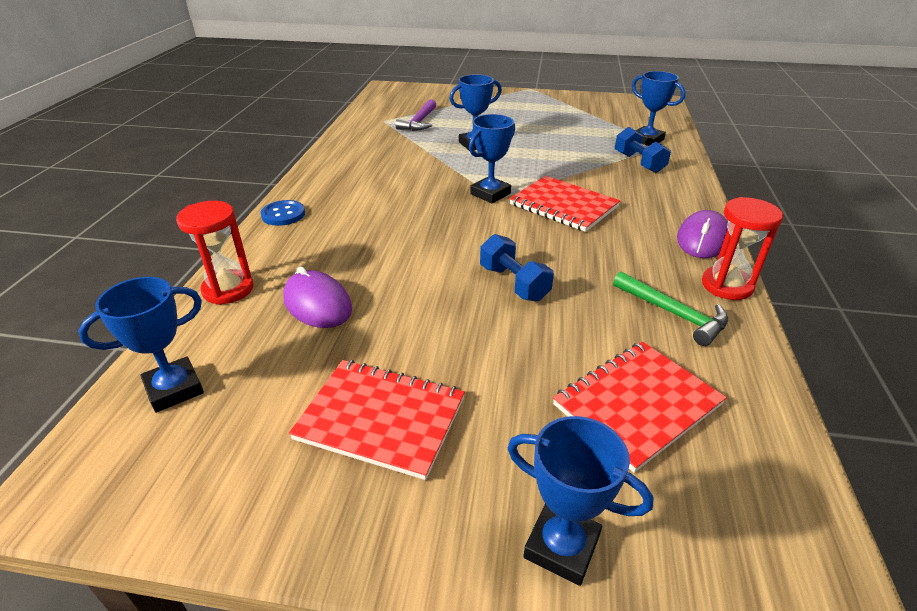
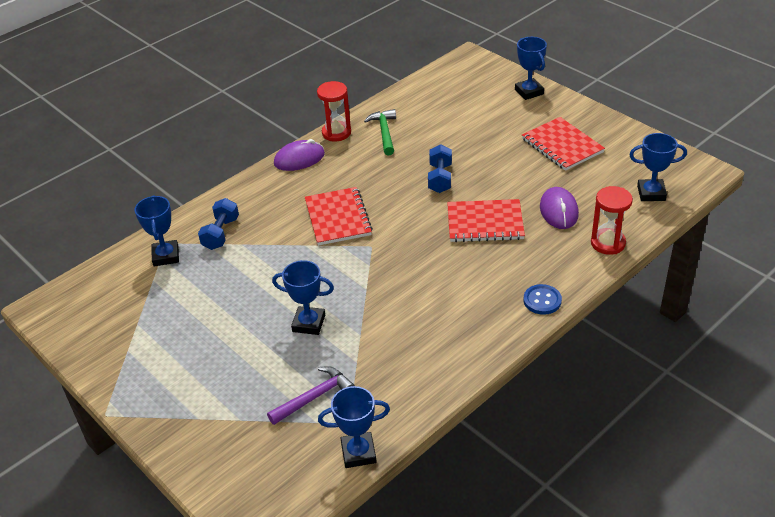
camera: 140 degrees left, 5 degrees up
blue trophy [469,114,515,203] -> blue trophy moved to [318,386,390,468]
red notebook [553,342,727,473] -> red notebook moved to [447,199,525,242]

